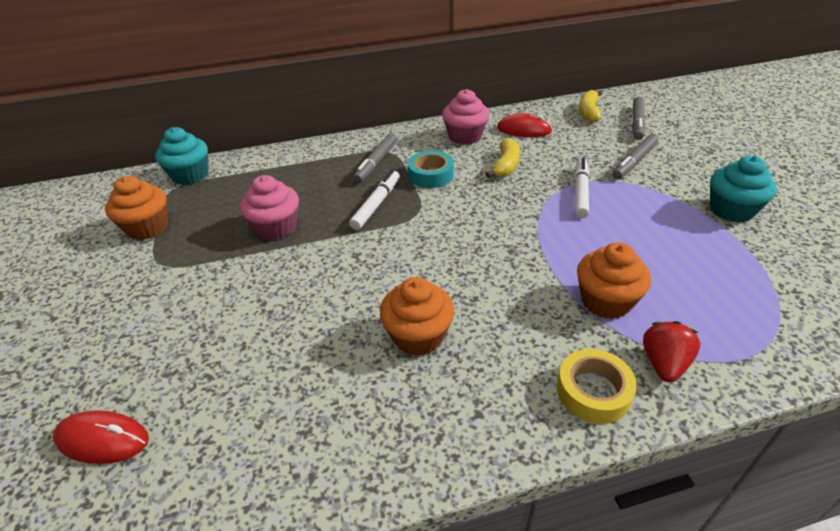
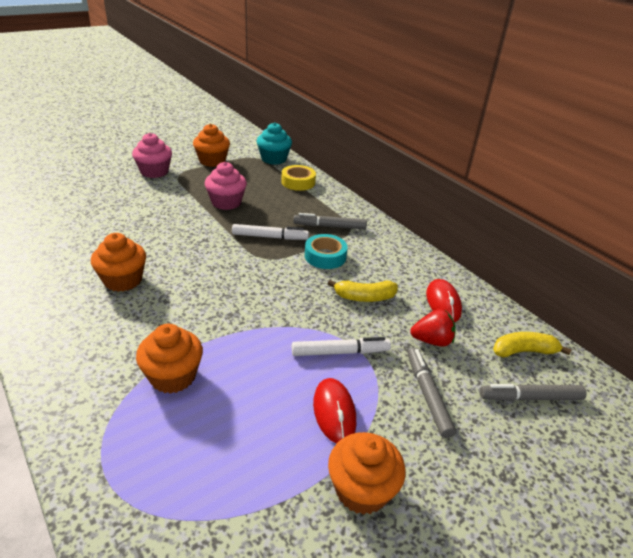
camera: 65 degrees right, 5 degrees down
red mouse [53,410,149,464] -> red mouse moved to [313,378,356,444]
pink cupcake [442,89,489,145] -> pink cupcake moved to [132,133,172,178]
yellow tape [557,349,637,424] -> yellow tape moved to [281,165,316,191]
grey marker [612,134,658,179] -> grey marker turned 60 degrees clockwise [408,348,456,438]
red strawberry [643,321,700,383] -> red strawberry moved to [410,309,456,347]
turquoise cupcake [710,156,777,223] -> orange cupcake [328,432,406,515]

